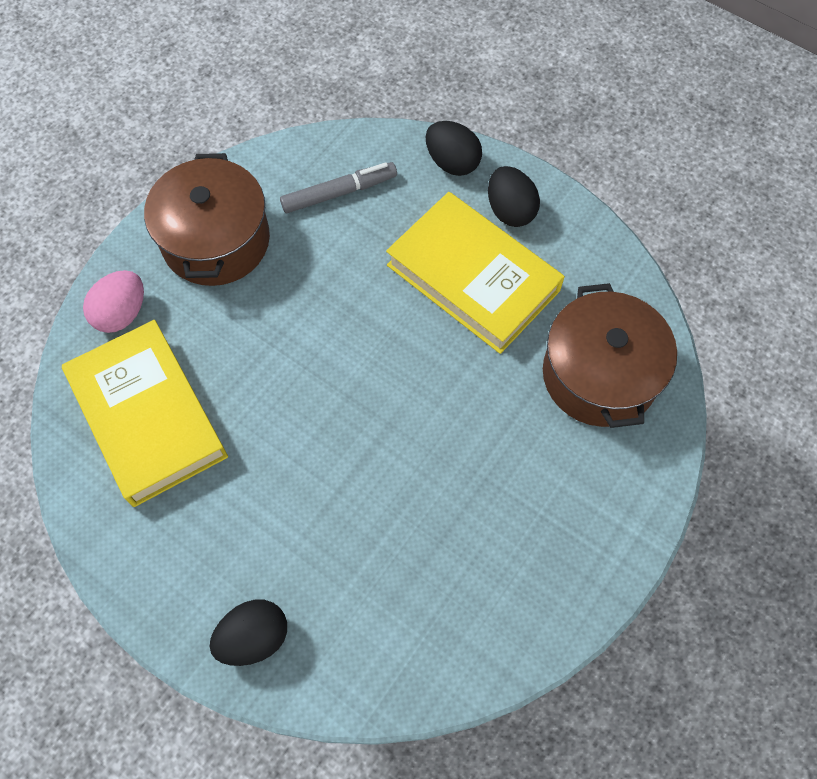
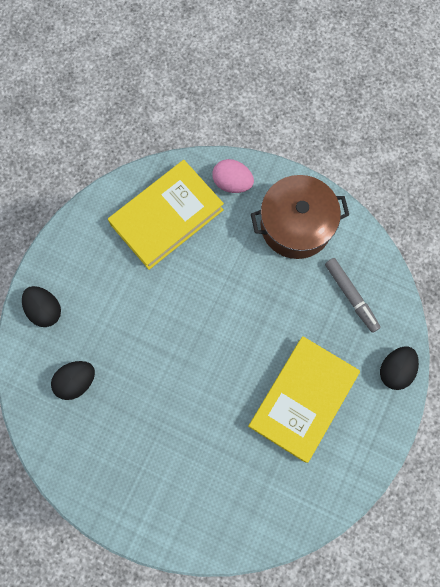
camera: 80 degrees right, 10 degrees up
black egg [488,166,540,227] -> black egg moved to [51,361,95,400]
brown pot [543,283,677,428] -> none

